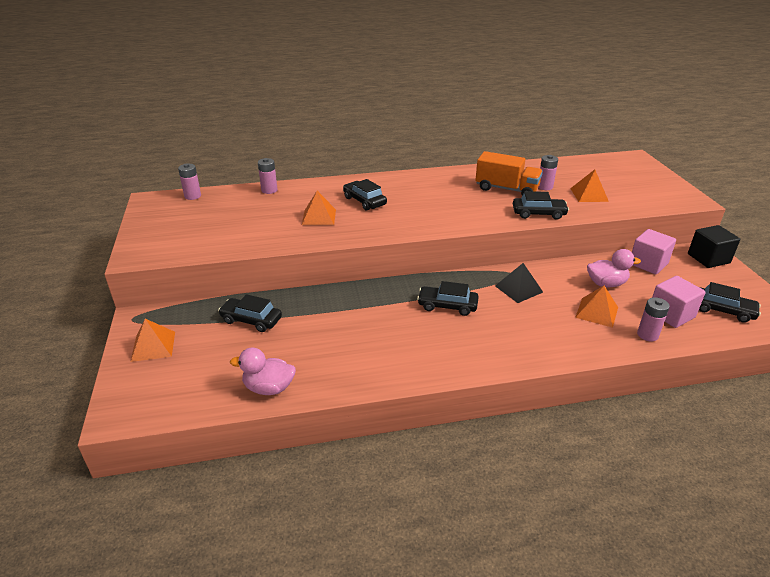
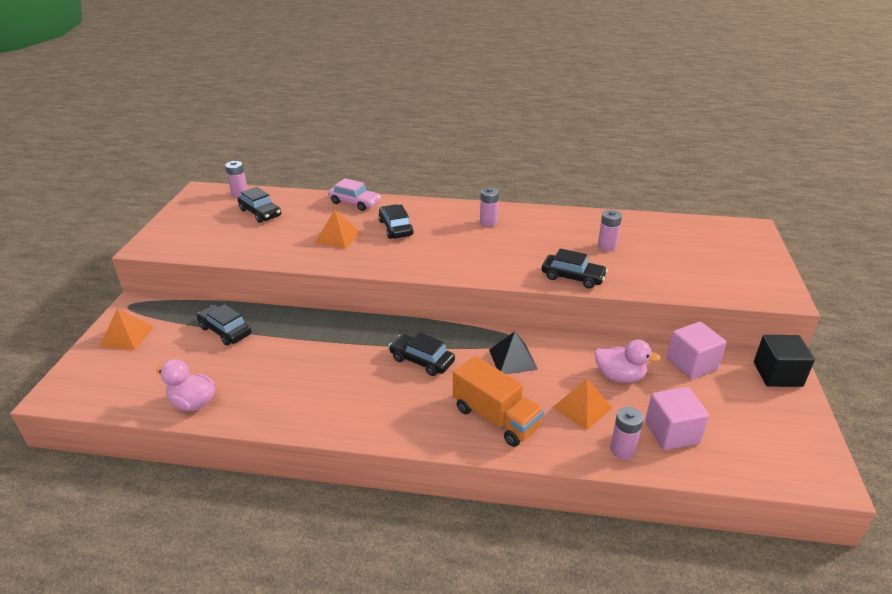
camera: 20 degrees right, 0 degrees up
pink battery [258,158,278,194] -> pink battery moved to [480,187,499,227]
orange truck [475,151,543,196] -> orange truck moved to [453,356,544,447]
orange pyramid [570,170,609,202] -> none
black car [699,282,761,323] -> black car moved to [237,187,281,223]
none -> pink car [328,178,381,211]

